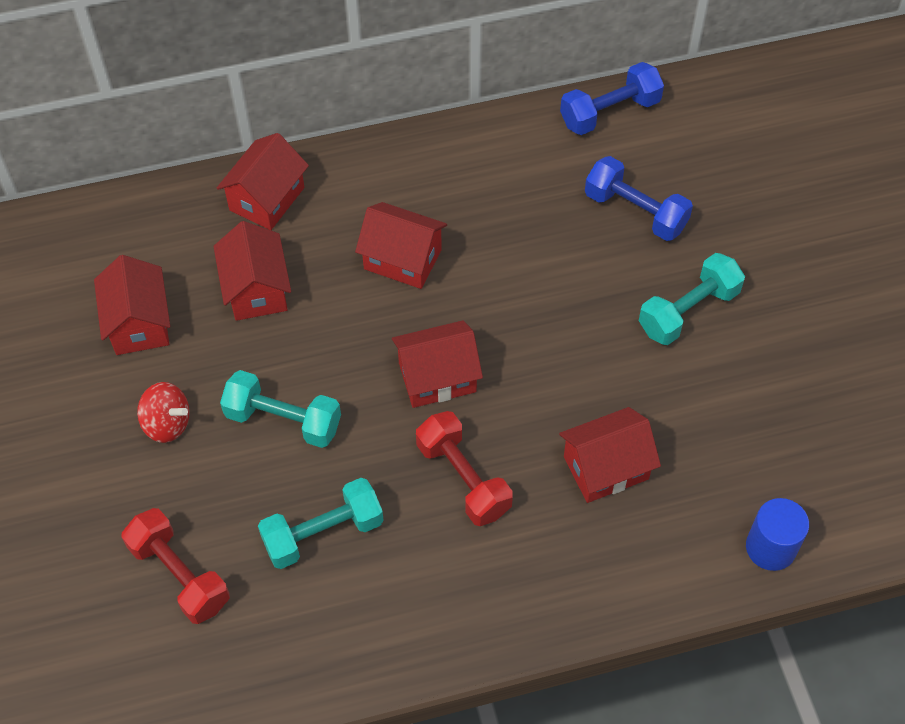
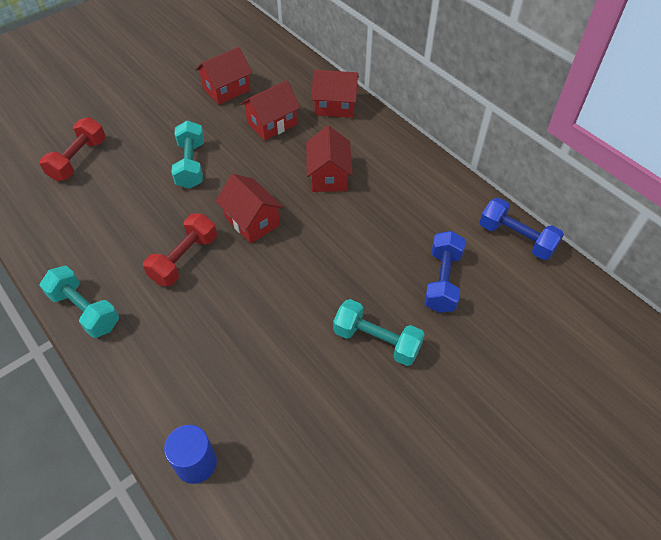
camera: 65 degrees right, 5 degrees down
red spinning top [137,382,190,443] -> none
turquoise dumbbell [258,478,384,569] -> turquoise dumbbell moved to [39,266,119,338]
red house [559,407,661,503] -> none

